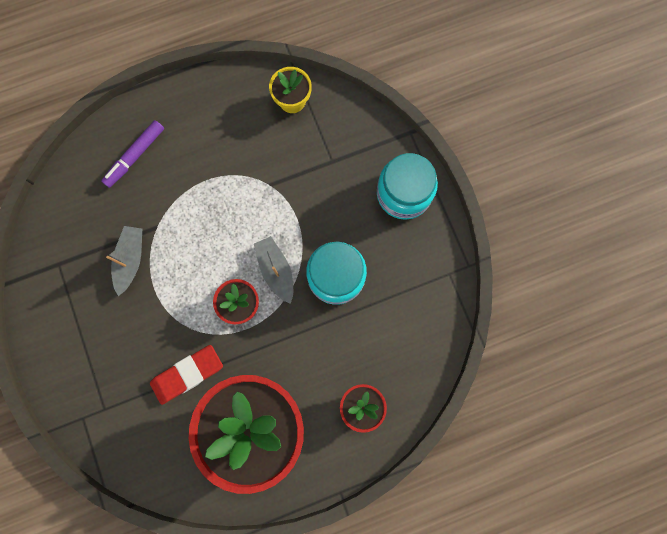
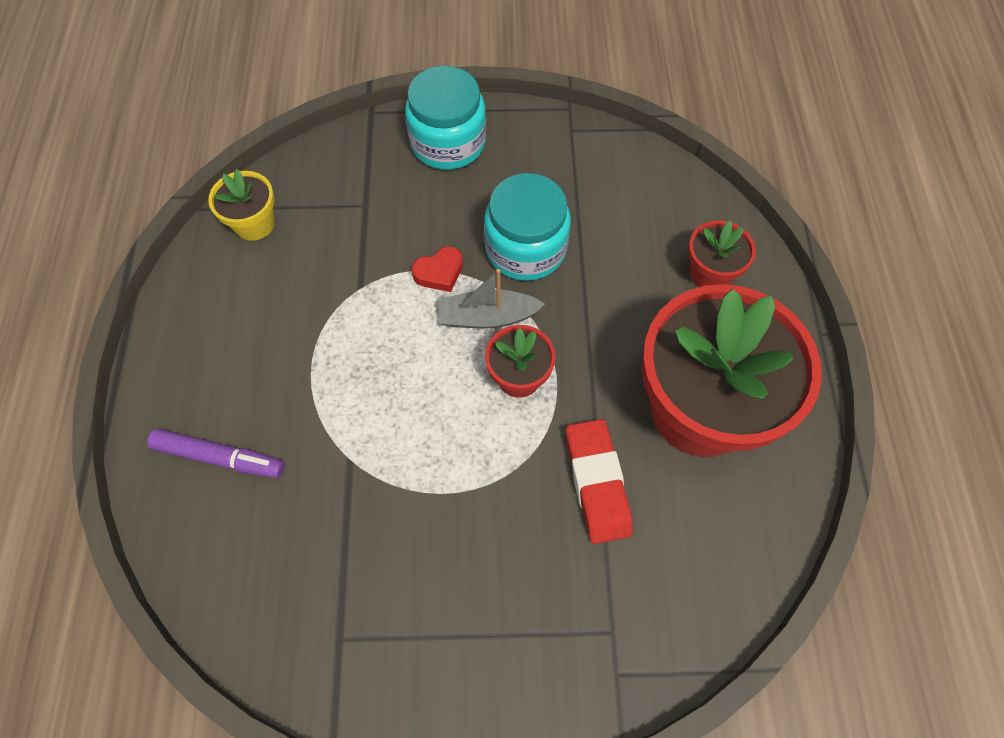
camera: 70 degrees left, 15 degrees down
purple marker [101,120,164,188] -> purple marker turned 45 degrees counterclockwise [147,429,284,478]
grey boat [106,226,142,296] -> none
none -> red heart [411,246,463,292]

